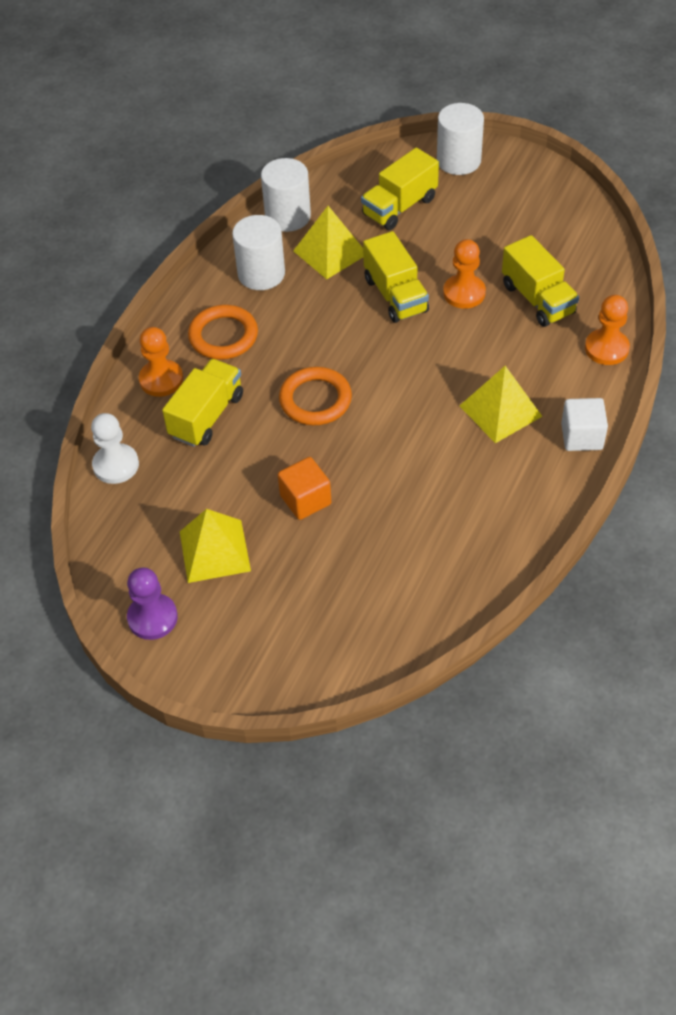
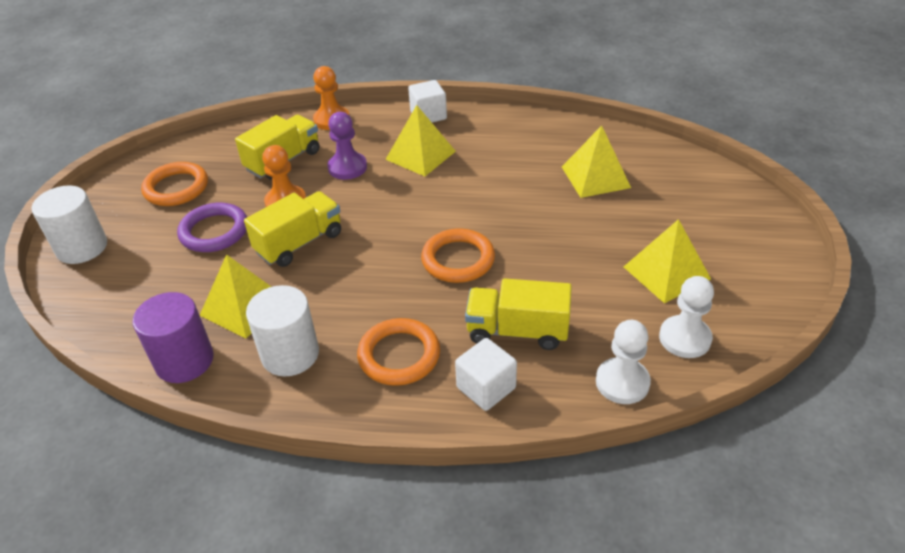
camera: 110 degrees left, 10 degrees down
purple pawn [127,567,178,640] -> purple pawn moved to [327,112,367,180]
orange pawn [139,327,183,397] -> white cube [455,338,517,411]
white cylinder [261,158,311,232] -> purple cylinder [132,292,214,383]
orange cube [278,457,331,520] -> none
yellow truck [361,148,439,230] -> none
none -> orange ring [141,162,208,206]
none -> purple ring [177,203,247,252]
none -> yellow pyramid [562,125,631,198]
none -> white pawn [659,276,714,358]

